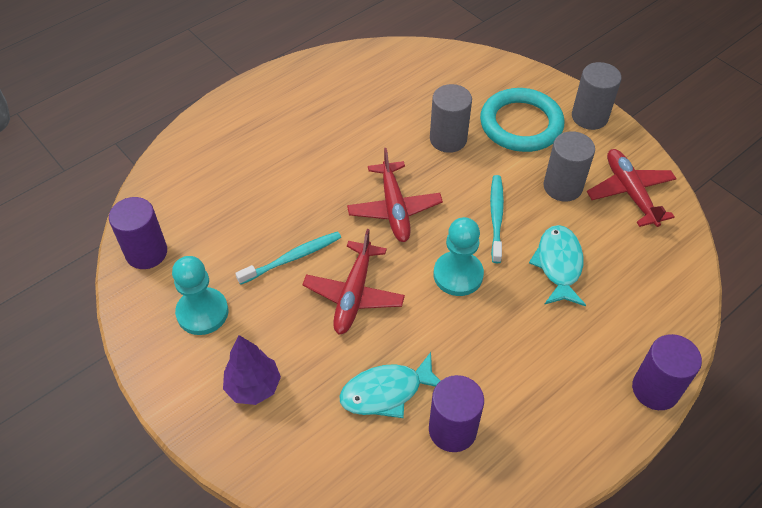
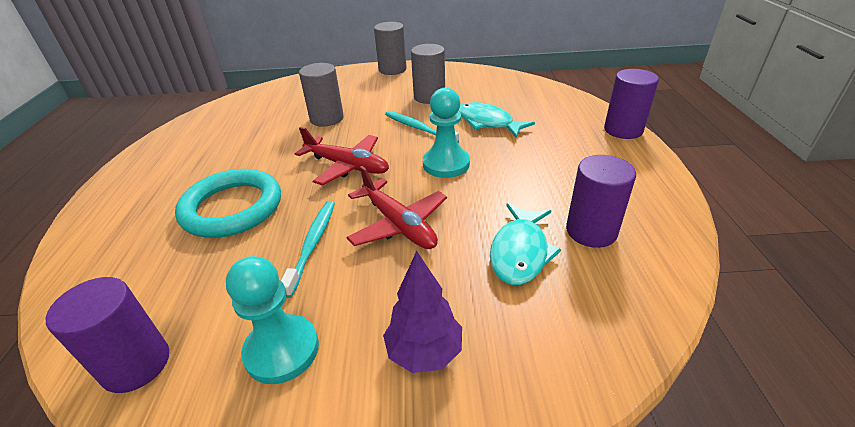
camera: 50 degrees left, 15 degrees down
turquoise ring [480,88,564,152] -> turquoise ring moved to [175,169,281,238]
red plane [587,149,677,227] -> none

